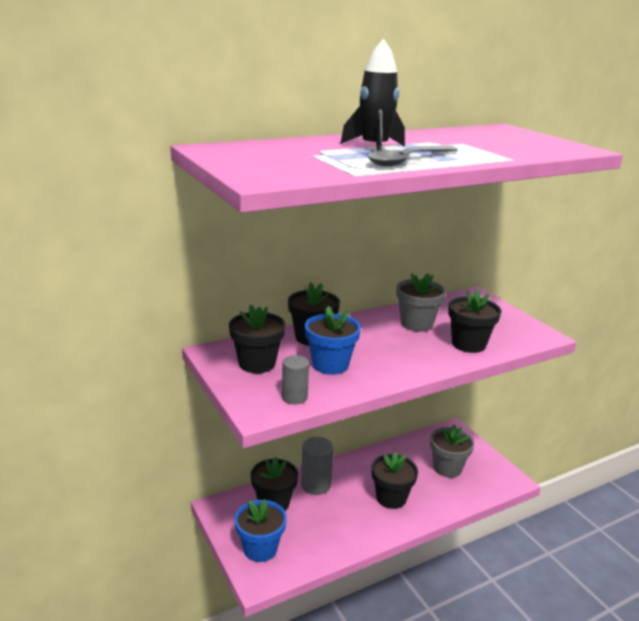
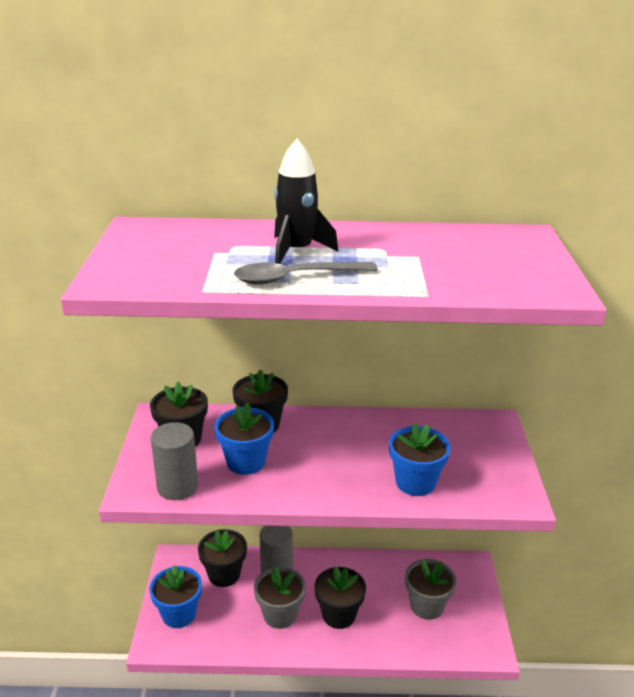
camera: 30 degrees right, 5 degrees up
grey cylinder [282,355,309,405] -> grey cylinder [151,422,198,500], size x1.55
grey flower pot [396,273,446,332] -> grey flower pot moved to [254,567,306,629]
black flower pot [448,289,501,353] -> blue flower pot [389,423,451,496]

